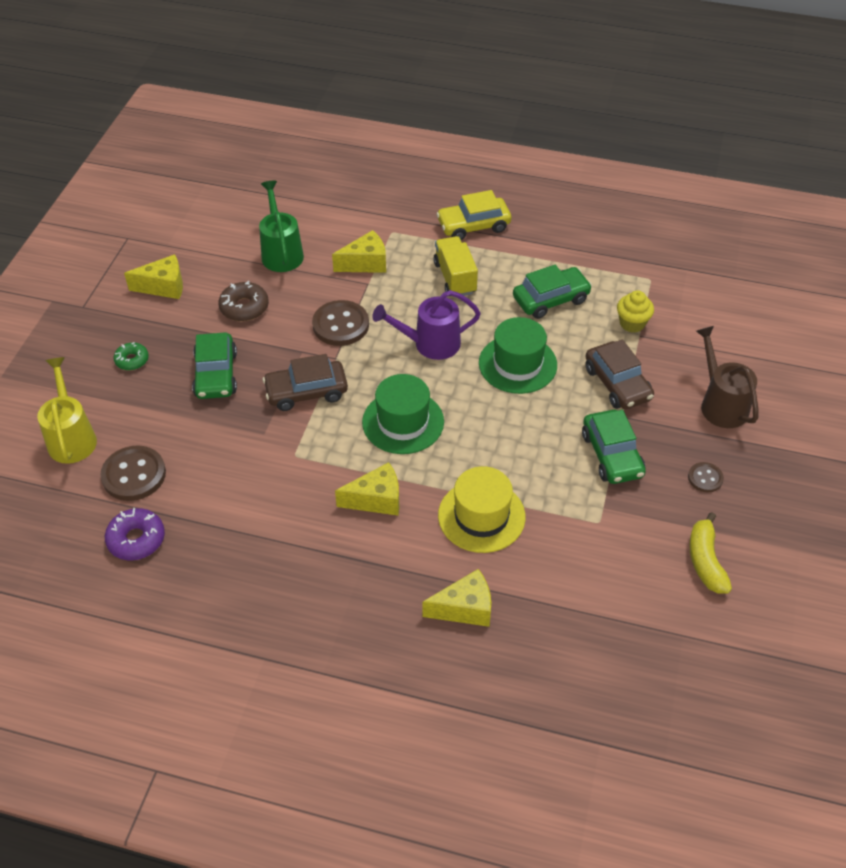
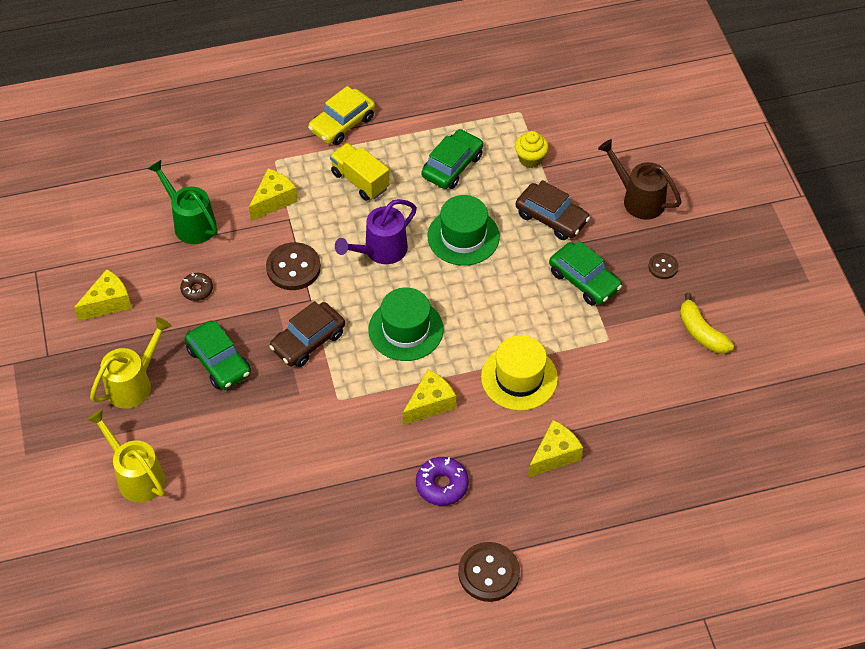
camera: 30 degrees left, 5 degrees up
brown button [100,445,166,501] -> brown button moved to [458,542,520,602]
purple donut [105,508,165,560] -> purple donut moved to [416,457,469,506]
green donut [114,342,149,370] -> yellow watering can [90,317,171,409]
brown donut [218,281,269,321] -> brown donut [180,273,213,301], size x0.66

